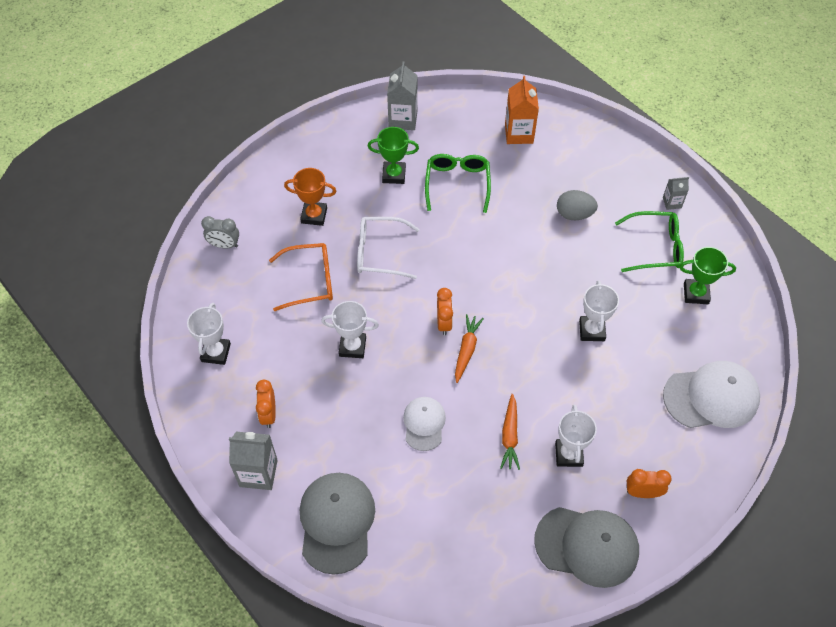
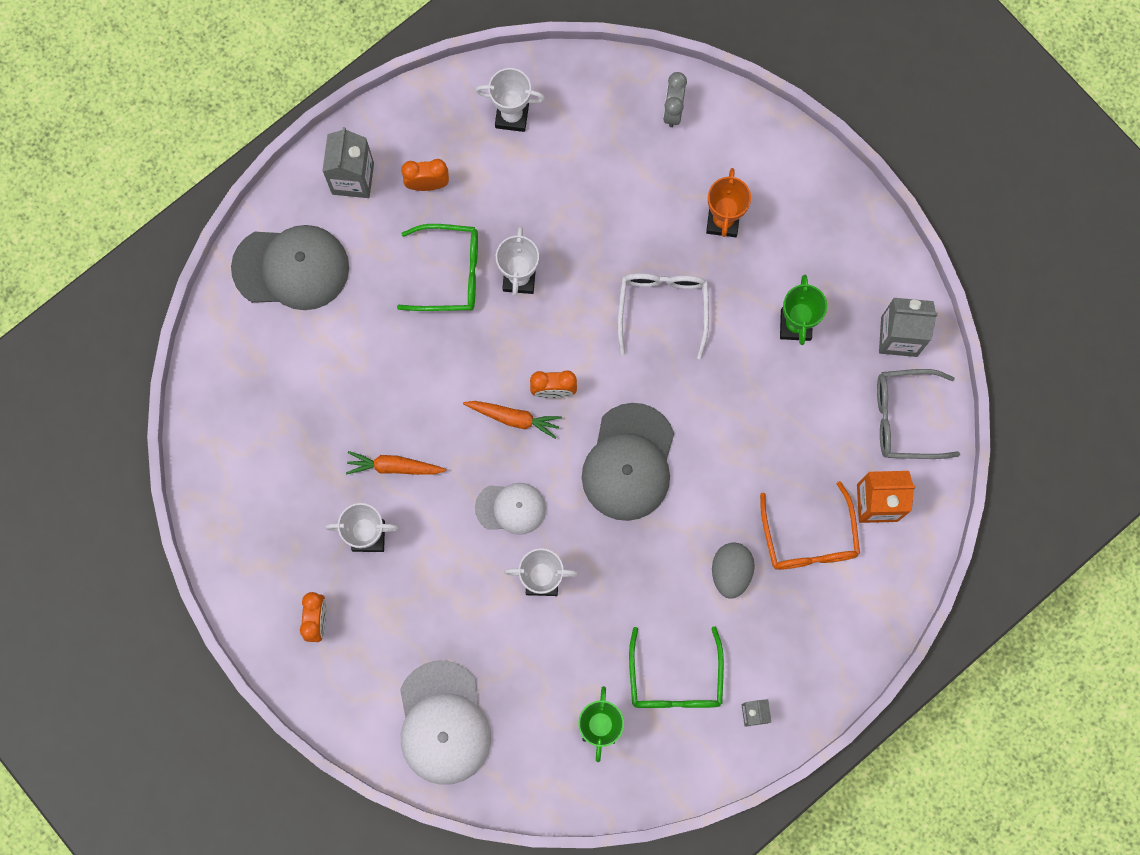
camera: 90 degrees right, 20 degrees up
orange glasses [269,243,333,311] -> orange glasses moved to [760,481,860,570]
white cap [403,397,446,451] -> white cap moved to [475,483,546,535]
green glasses [425,154,491,213] -> green glasses moved to [397,224,478,311]
grey cap [534,507,639,588] -> grey cap moved to [582,403,674,521]
none -> grey glasses [877,369,960,459]

